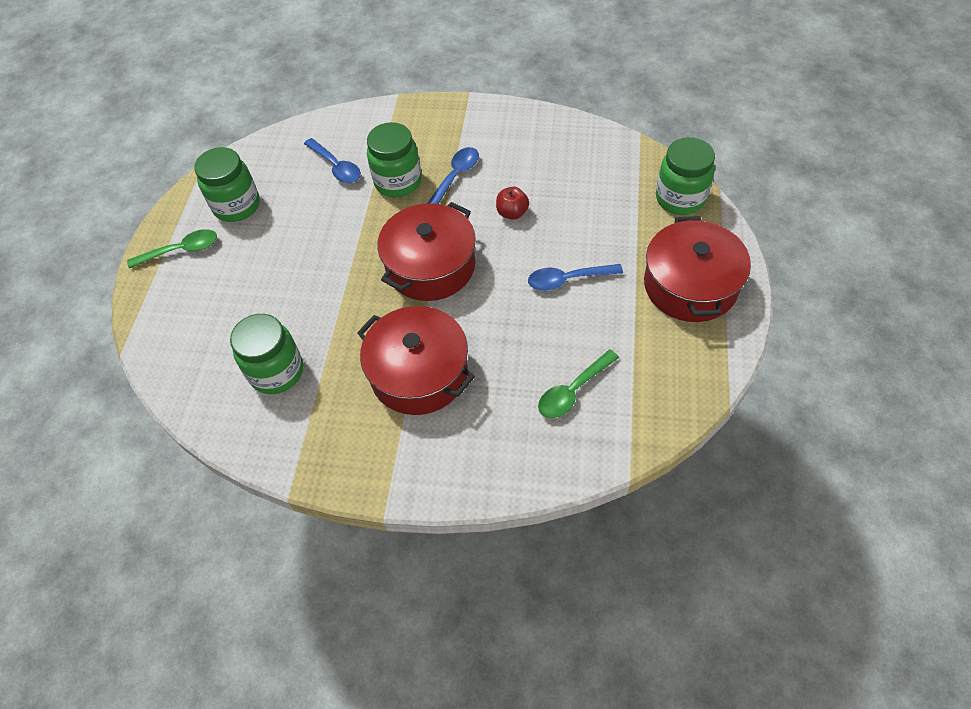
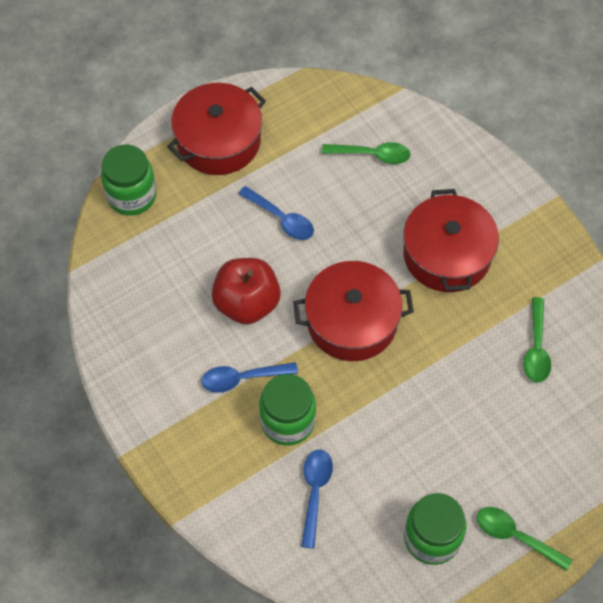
camera: 135 degrees left, 5 degrees up
green jar [230,314,303,394] -> green spoon [523,297,551,382]
red apple [496,187,529,220] -> red apple [211,258,281,325], size x1.96

